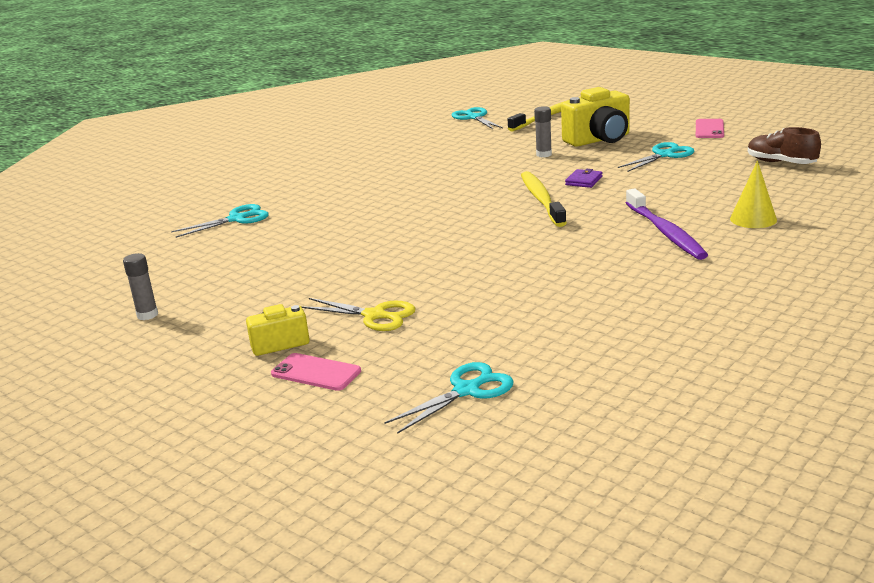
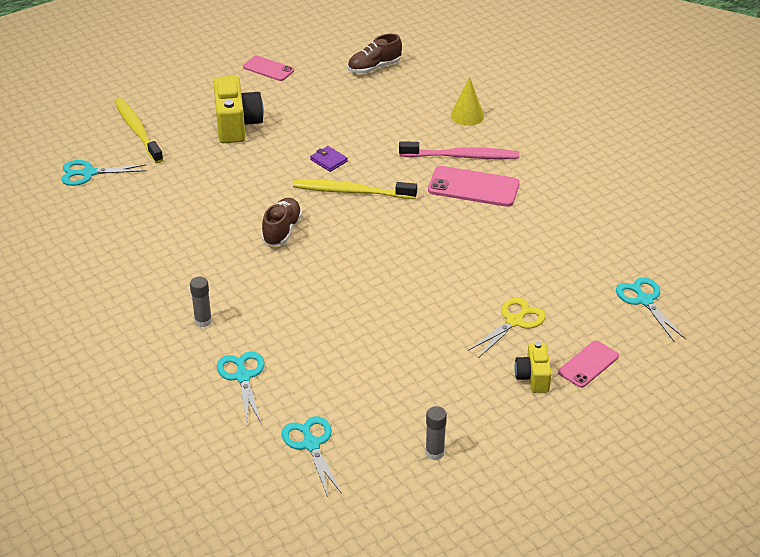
camera: 75 degrees left, 15 degrees up
grey glue stick [534,106,552,157] -> grey glue stick moved to [190,277,212,327]
turquoise scissors [618,142,694,172] -> turquoise scissors moved to [281,416,342,497]
purple toothbrush [626,189,708,260] -> pink toothbrush [399,141,520,159]
none -> brown shoe [262,198,302,246]
none -> pink phone [428,166,520,207]

